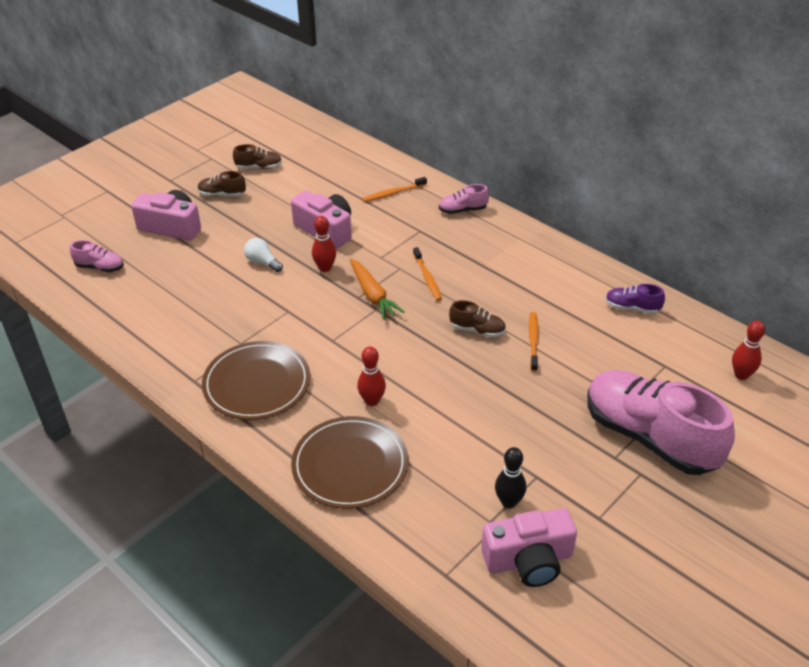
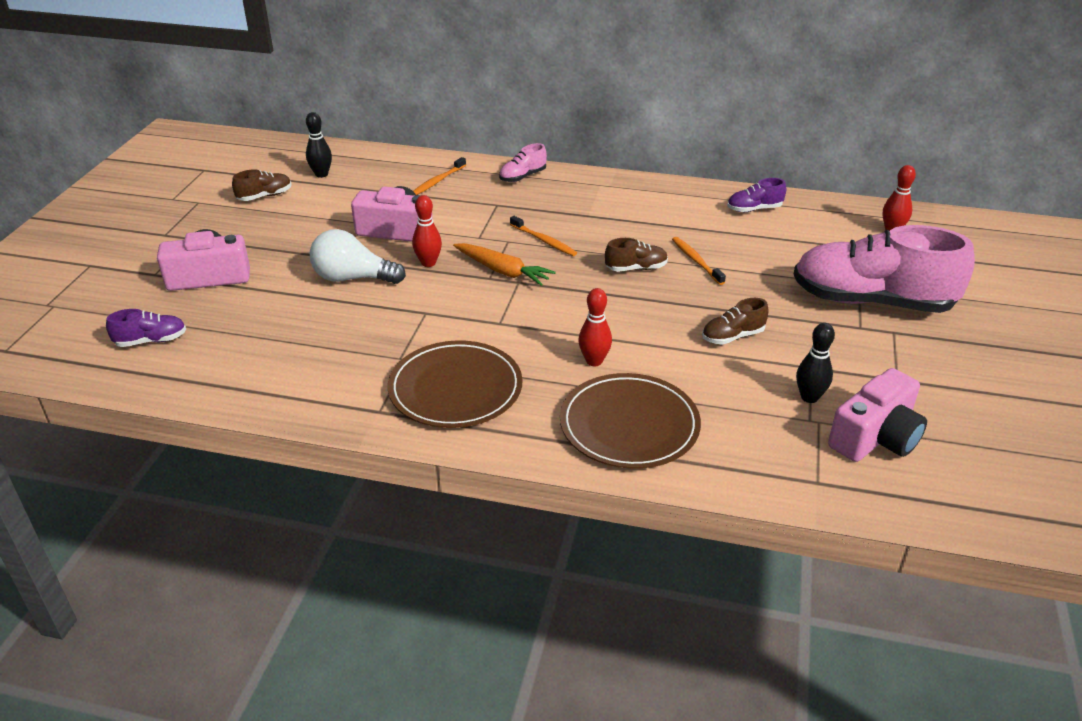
camera: 30 degrees left, 5 degrees down
pink shoe [70,240,124,272] -> purple shoe [106,309,186,347]
brown shoe [198,171,246,197] -> brown shoe moved to [702,298,768,345]
white light bulb [244,238,283,272] -> white light bulb [310,229,406,284], size x1.68
none -> black bowling pin [306,112,332,178]

